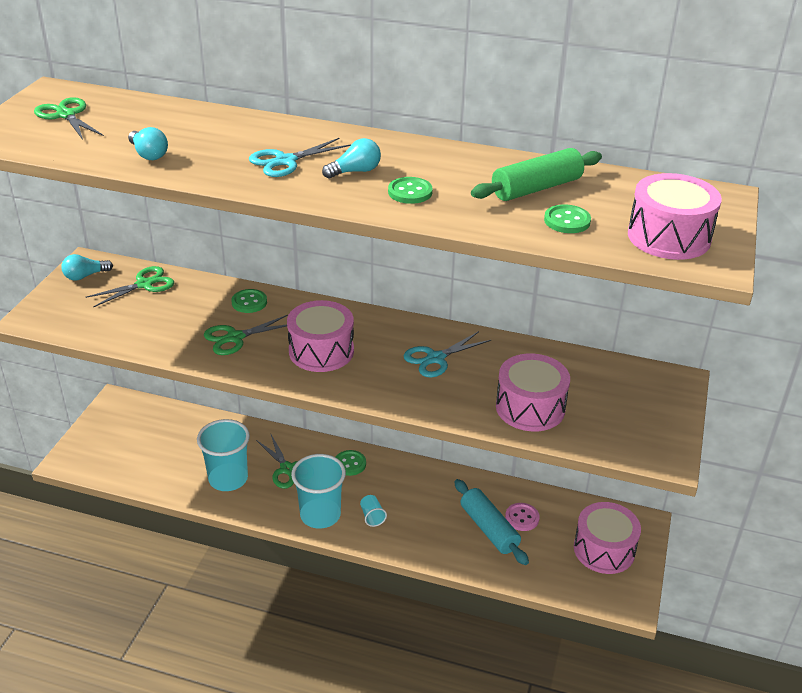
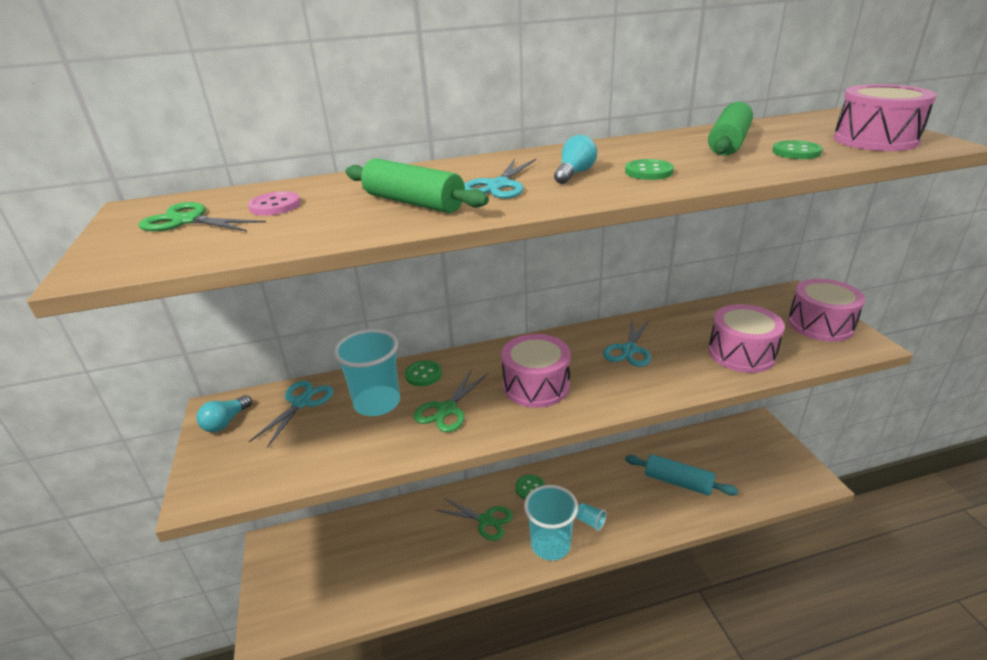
camera: 30 degrees left, 5 degrees down
green scissors [86,266,174,307] -> turquoise scissors [249,380,334,448]
turquoise light bulb [128,127,168,160] -> none
turquoise cup [197,419,250,491] -> turquoise cup moved to [334,329,400,416]
pink button [505,503,540,531] -> pink button moved to [248,191,301,216]
pink drum [574,502,641,574] -> pink drum moved to [788,279,865,342]
none -> green rolling pin [346,158,489,213]

